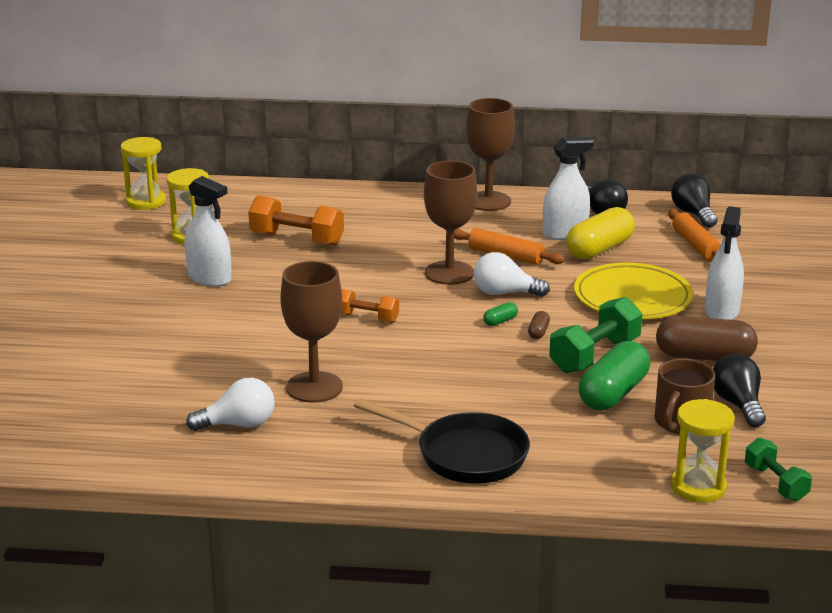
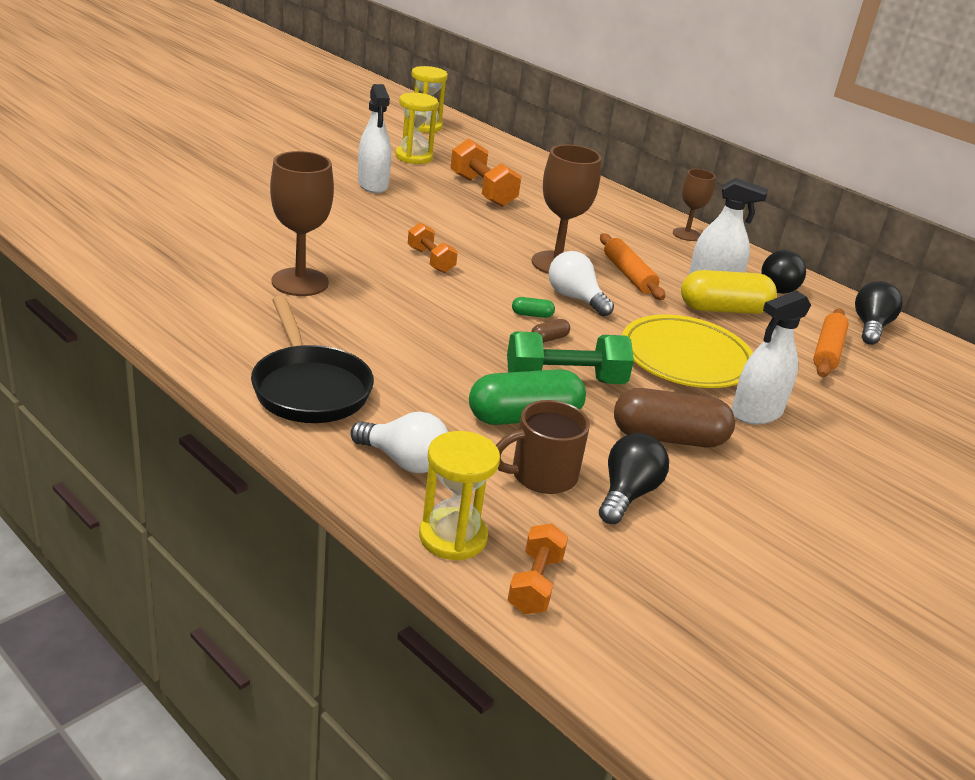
camera: 35 degrees right, 5 degrees up
white light bulb [186,378,275,431] -> white light bulb moved to [350,411,448,473]
brown goblet [466,98,515,211] -> brown goblet [673,169,716,241], size x0.61
brown capsule [656,316,758,361] -> brown capsule turned 45 degrees counterclockwise [614,388,735,448]
green dumbbell [745,438,812,501] -> orange dumbbell [508,523,568,614]

